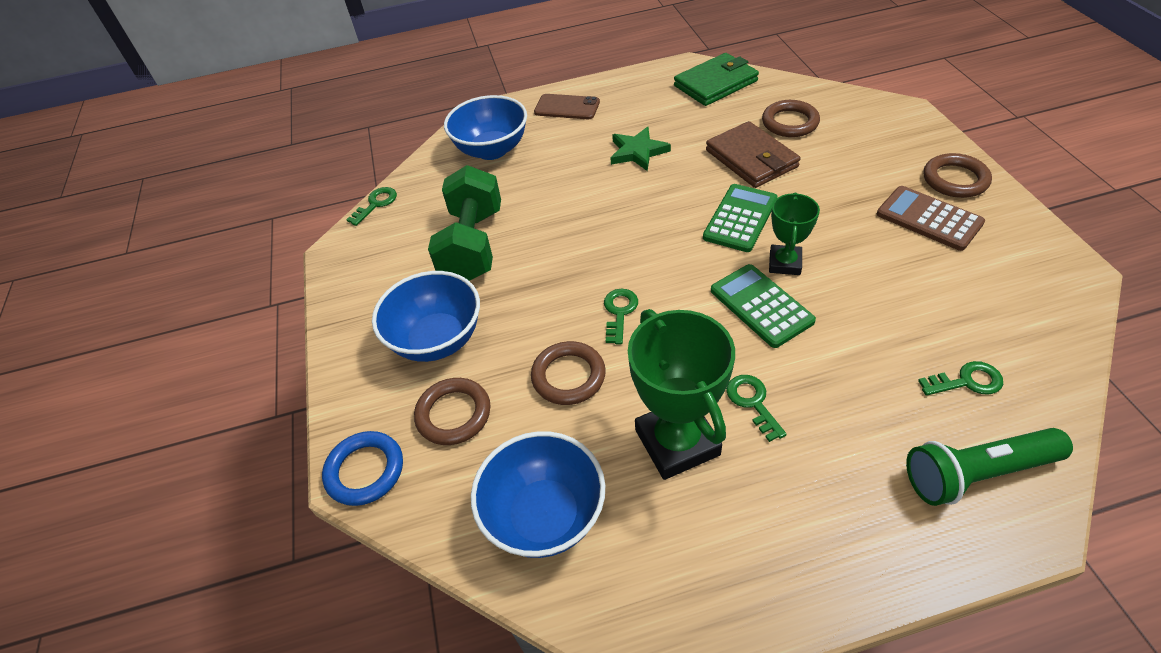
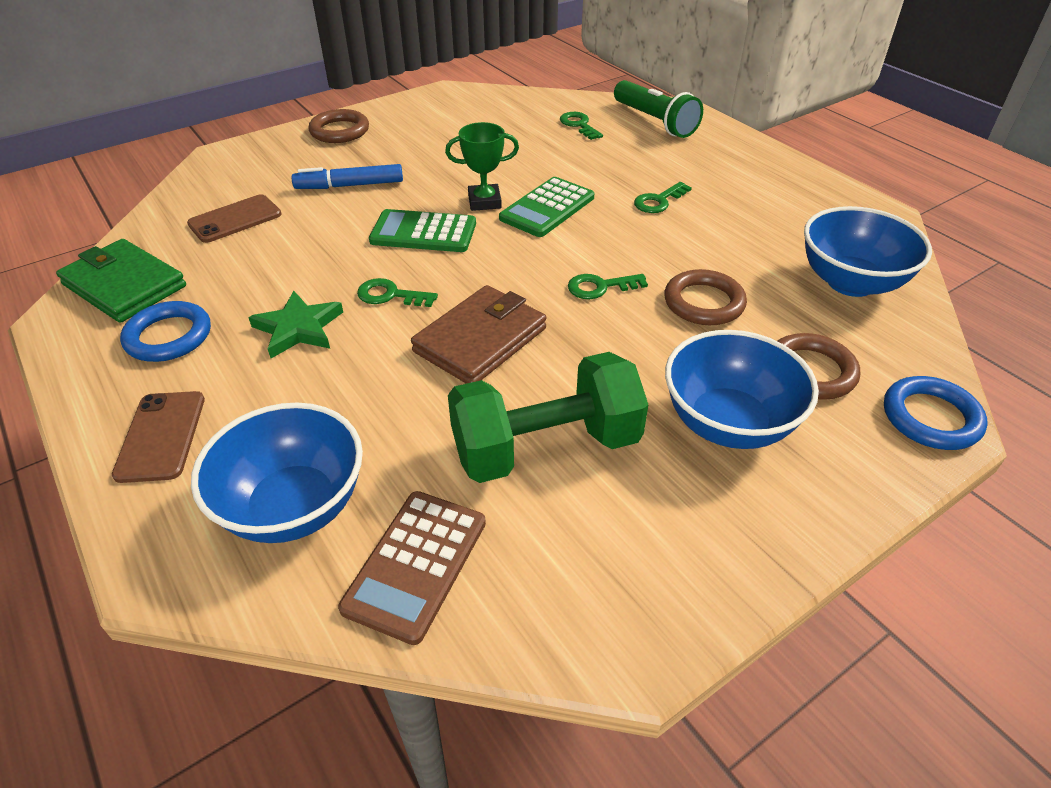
camera: 115 degrees left, 5 degrees down
green key [346,187,397,226] -> green key moved to [357,278,438,307]
green trophy [628,309,735,480] -> none
brown wallet [706,121,801,188] -> brown wallet moved to [411,285,547,384]
brown ring [762,100,820,137] -> brown phone [187,194,281,243]
brown calculator [877,186,985,251] -> brown calculator moved to [338,491,486,645]
none -> blue ring [120,301,211,362]
none -> blue marker [292,164,403,189]

